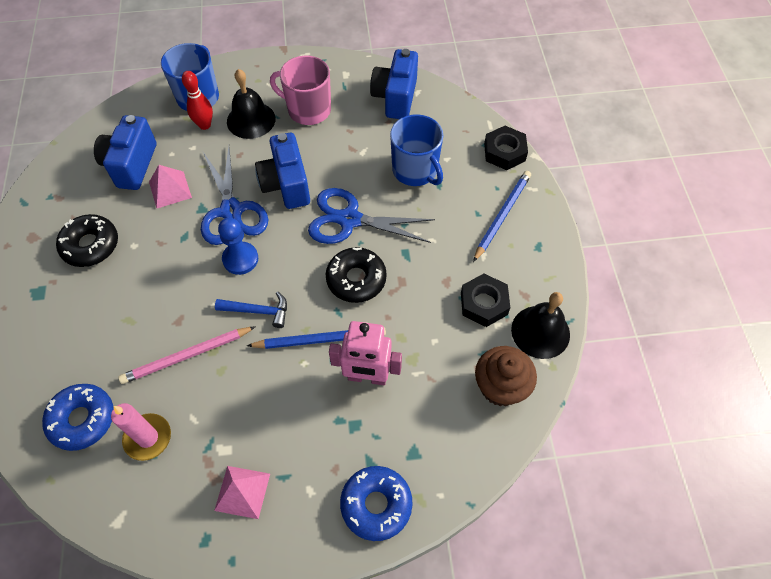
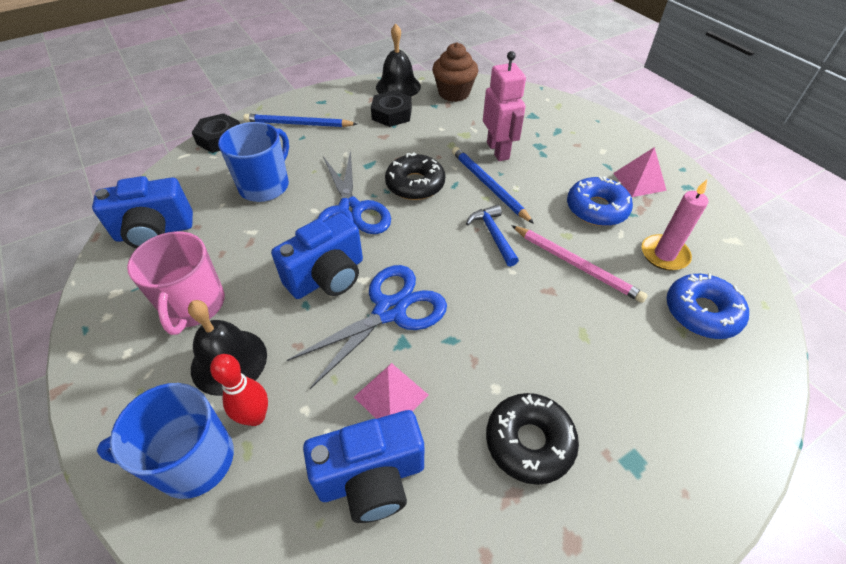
camera: 115 degrees left, 10 degrees down
blue pawn [218,218,258,275] -> none
blue donut [340,466,413,541] -> blue donut moved to [567,176,633,226]

